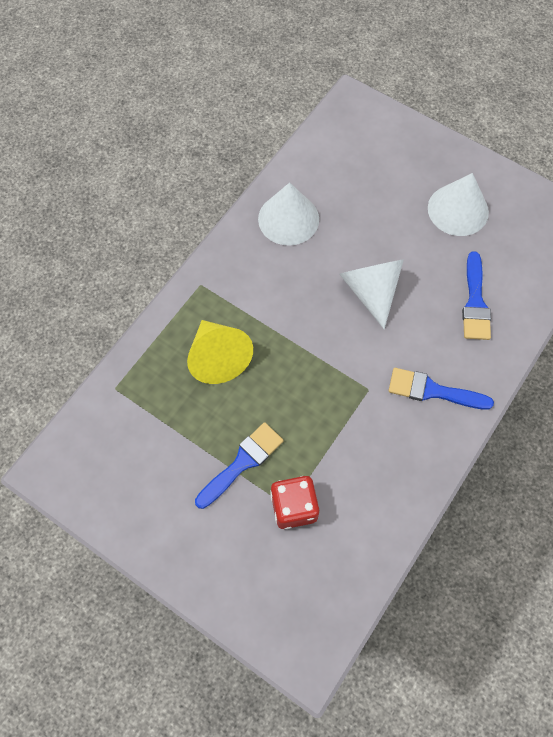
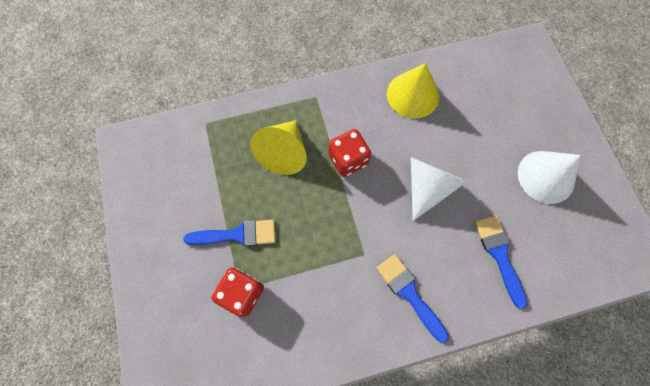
camera: 40 degrees right, 5 degrees up
white cone [258,182,319,246] -> yellow cone [387,63,439,119]
blue brush [462,251,491,340] -> blue brush turned 120 degrees clockwise [474,215,527,309]
none -> red dice [328,129,371,177]

